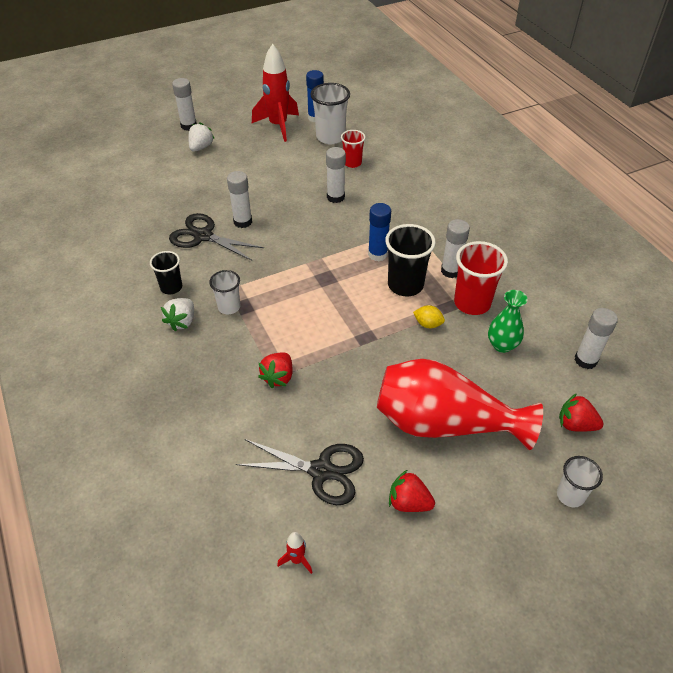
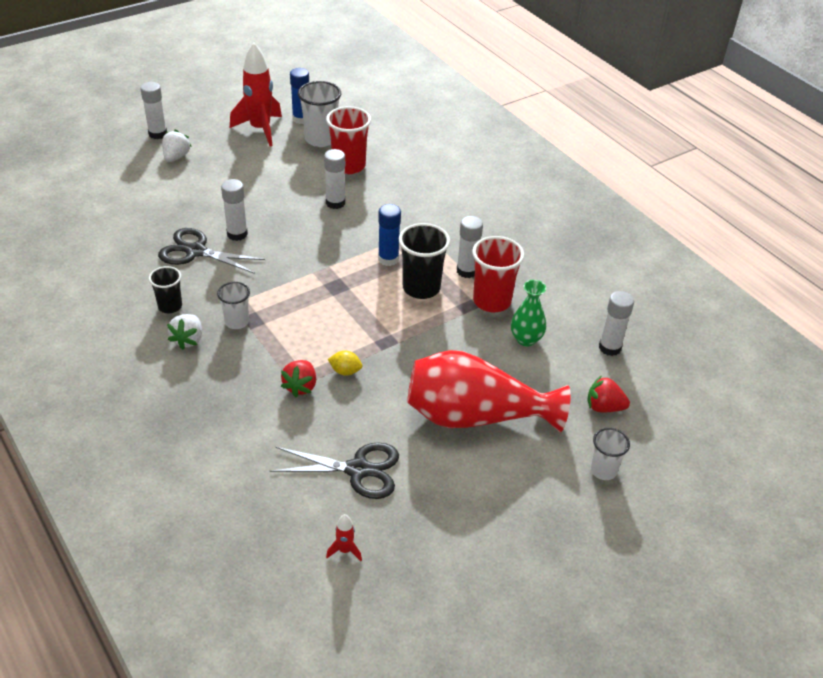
camera: 10 degrees left, 5 degrees down
red cup [341,130,366,168] -> red cup [326,106,371,174], size x1.64
red strawberry [389,470,435,512] -> none
yellow lemon [413,305,445,328] -> yellow lemon moved to [328,351,362,376]

